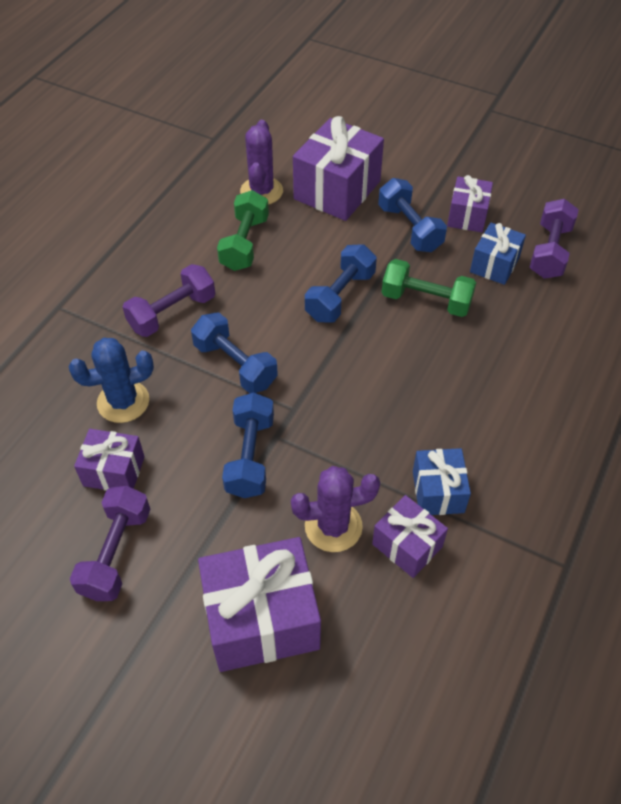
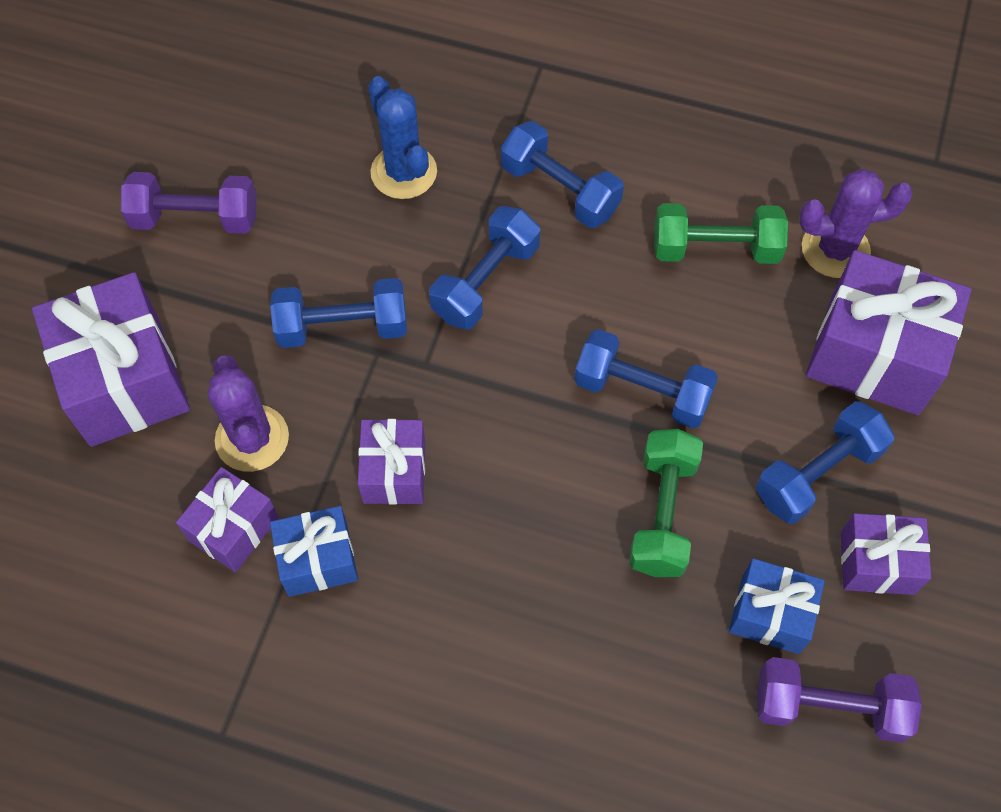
camera: 80 degrees right, 10 degrees up
purple gift [74,429,145,490] -> purple gift moved to [358,419,425,505]
purple dumbbell [123,264,215,337] -> blue dumbbell [501,121,624,228]

